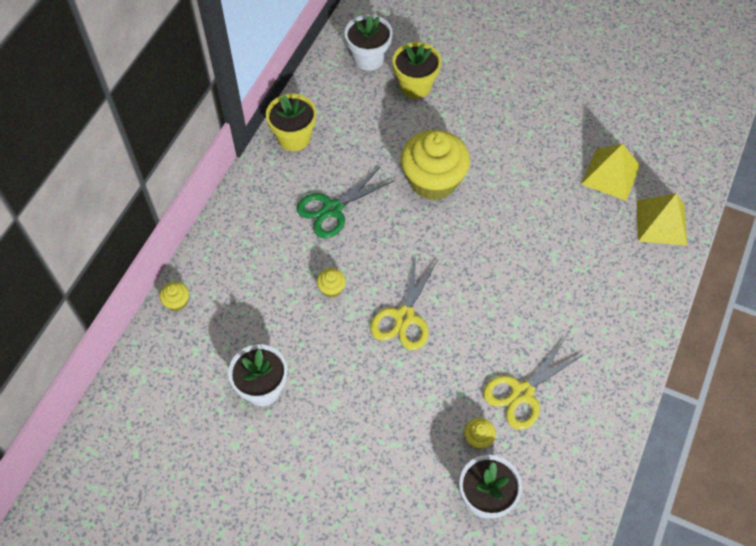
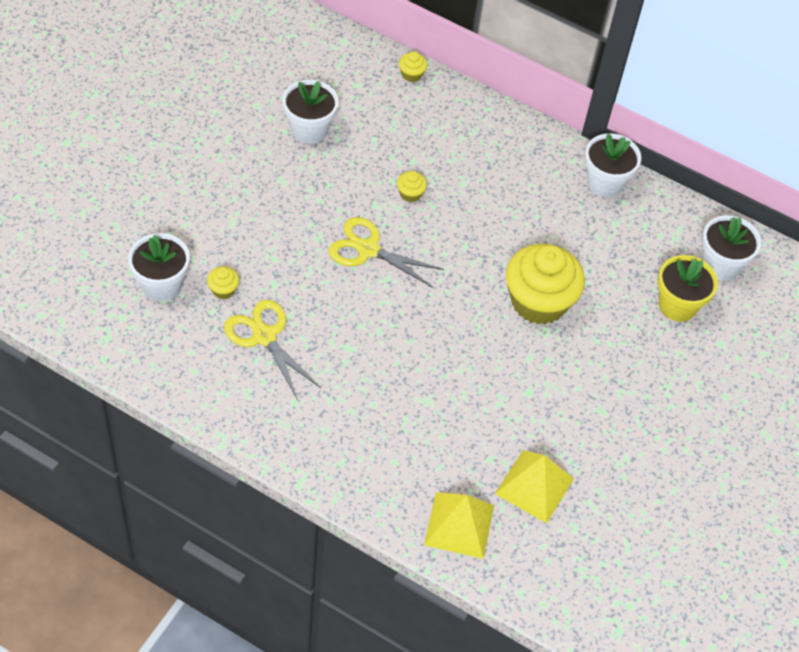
camera: 90 degrees right, 5 degrees down
yellow flower pot [266,94,316,151] -> white flower pot [585,133,641,197]
green scissors [296,167,394,238] -> none

